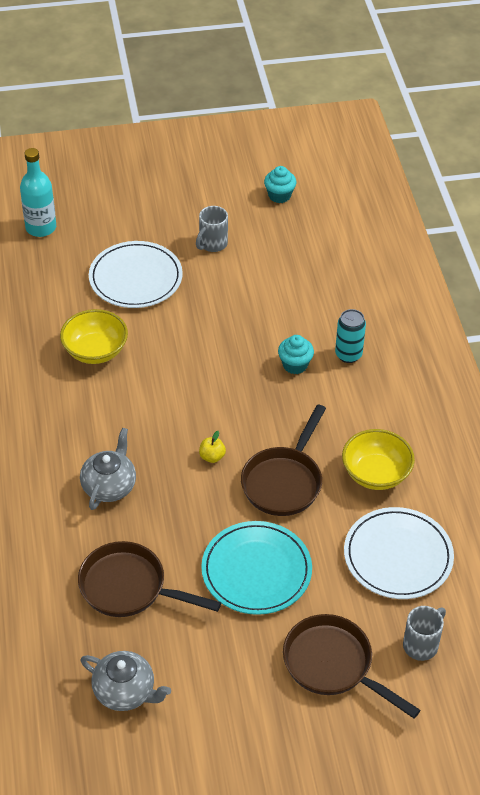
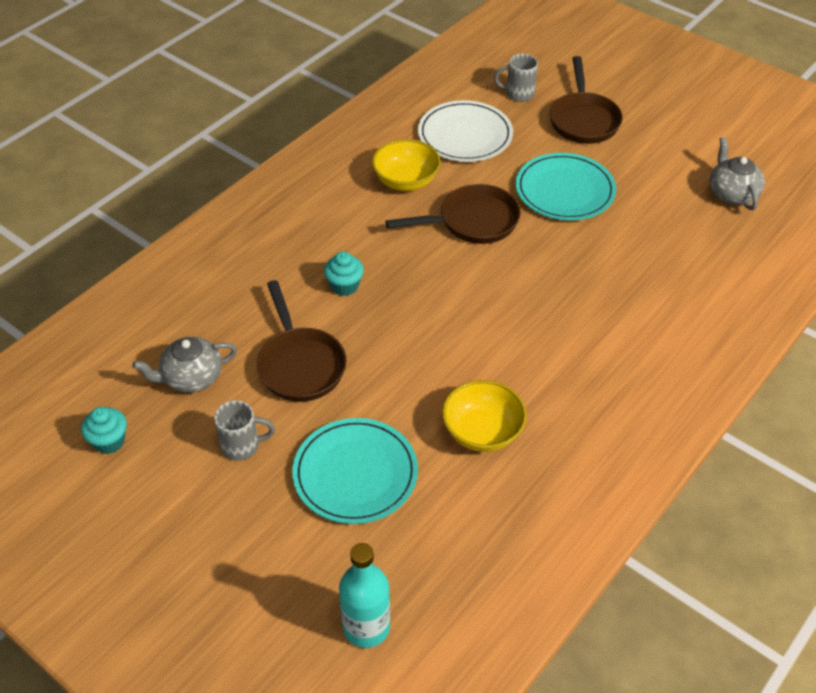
camera: 130 degrees left, 0 degrees up
brown pan [78,541,221,617] -> brown pan moved to [257,280,347,402]
grey teapot [80,428,136,510] -> grey teapot moved to [132,337,237,393]
white plate [89,241,183,308] -> turquoise plate [292,418,418,524]
yellow apple [199,431,226,463] -> none
turquoise can [335,309,366,363] -> none

